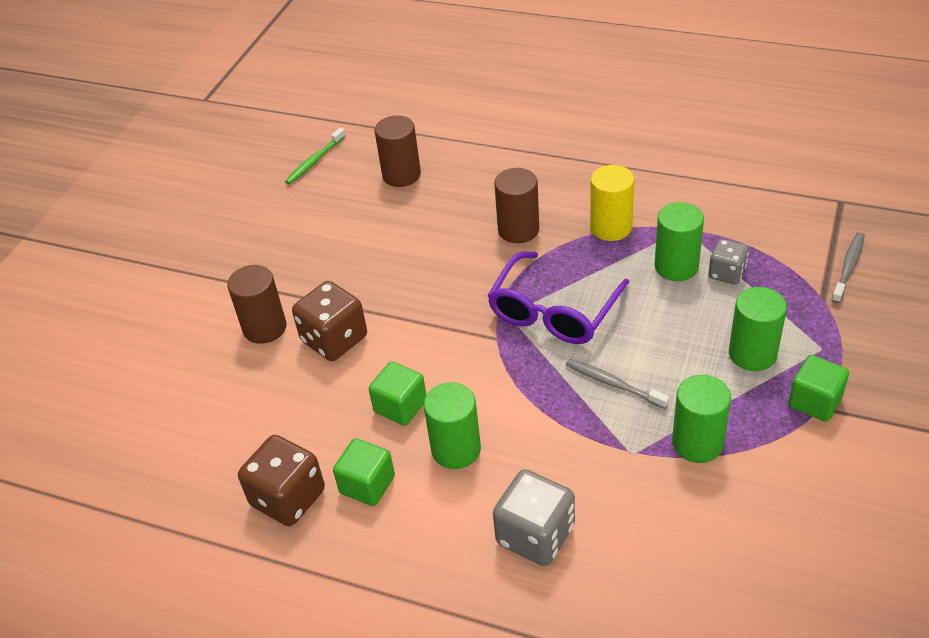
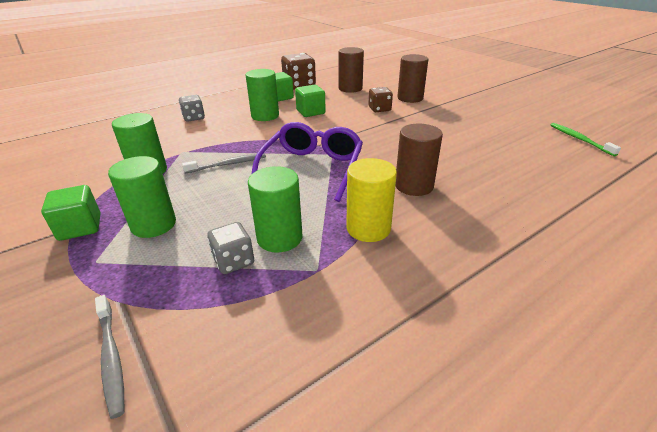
camera: 120 degrees right, 10 degrees down
brown dice [292,281,367,361] -> brown dice [368,87,393,112], size x0.61
brown cylinder [375,116,421,187] -> brown cylinder moved to [338,47,364,93]
purple glasses [487,251,629,344] -> purple glasses turned 45 degrees clockwise [252,122,363,202]
grey dice [493,469,575,566] -> grey dice [179,95,205,122], size x0.61

